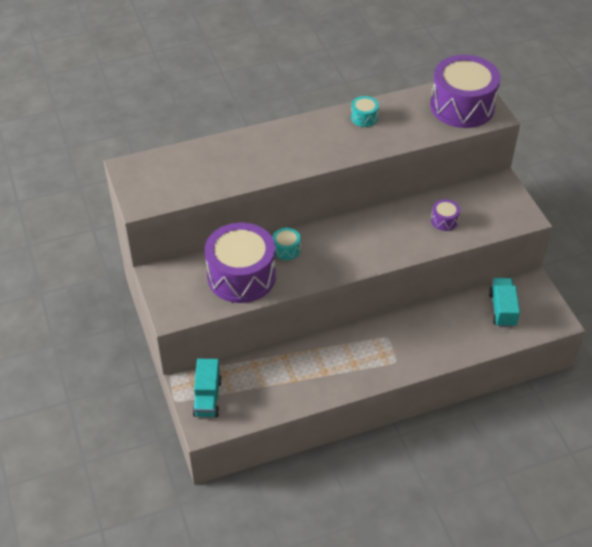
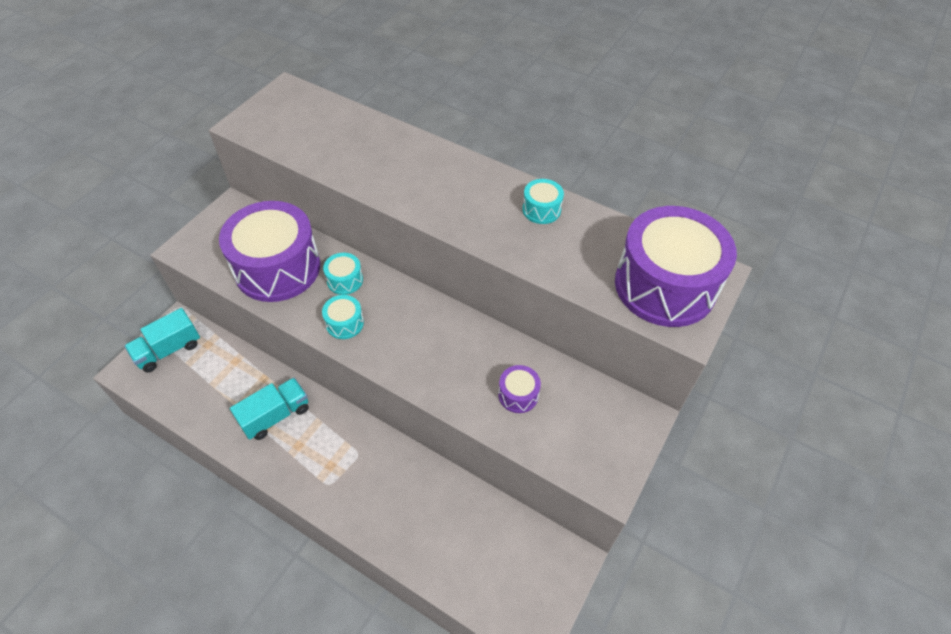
camera: 50 degrees right, 5 degrees up
turquoise truck [489,278,520,327] -> turquoise truck moved to [230,378,309,440]
none -> turquoise drum [322,295,364,339]

